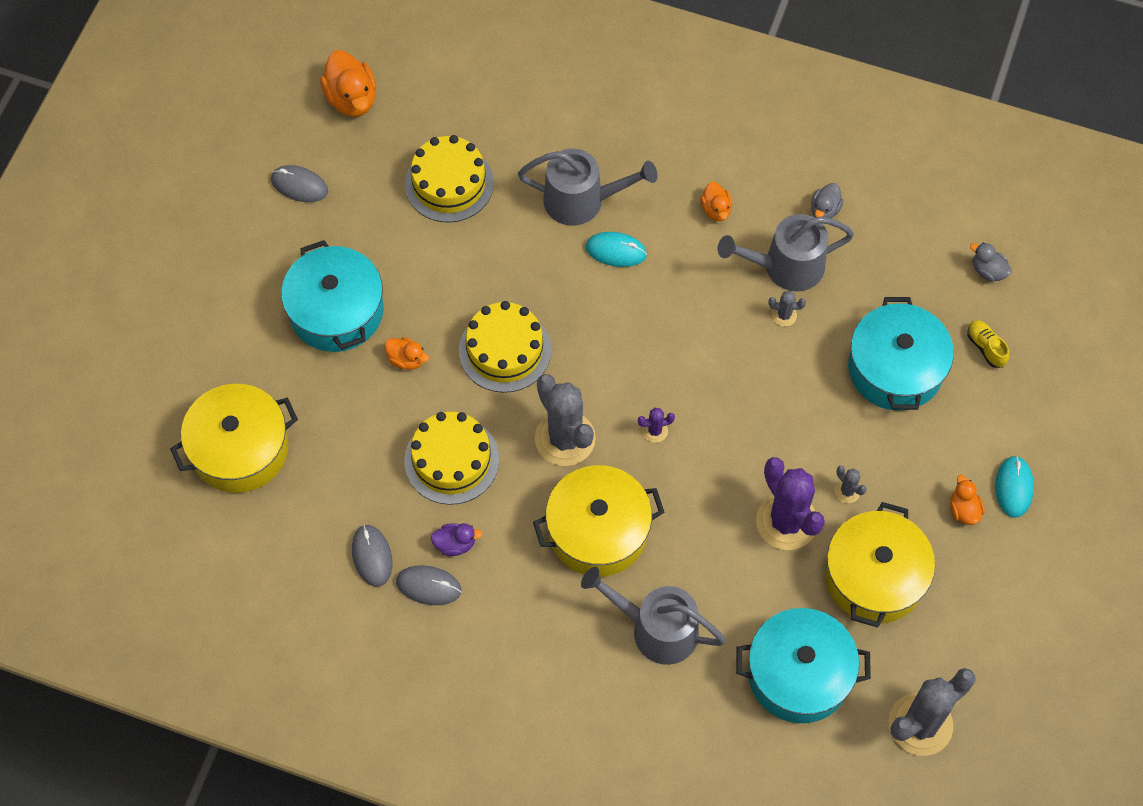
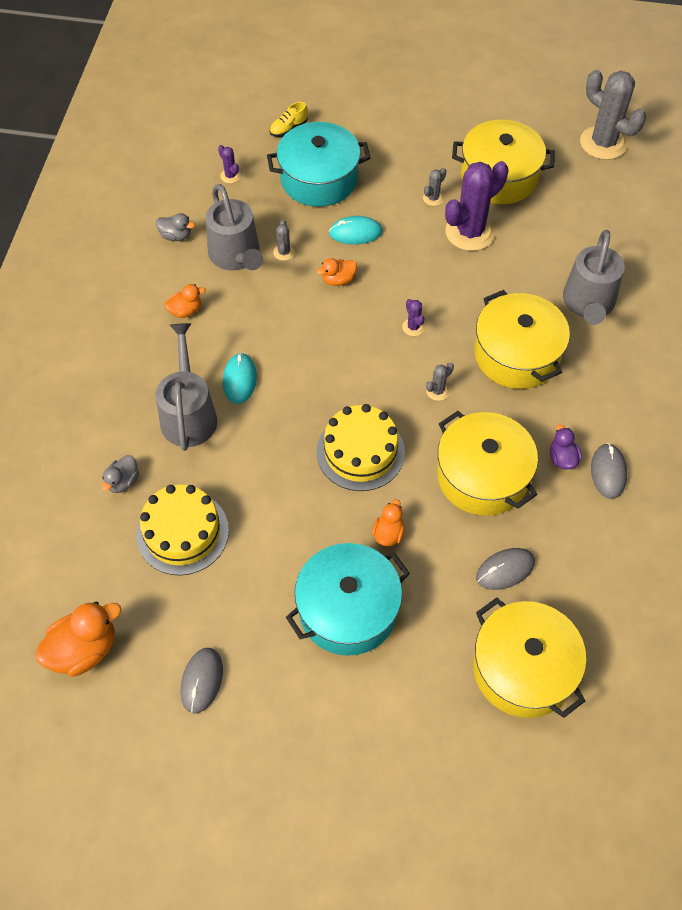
camera: 100 degrees left, 5 degrees down
grey mouse [352,525,392,587] -> grey mouse moved to [476,548,535,590]
yellow cake [404,412,499,505] -> yellow pot [437,411,538,516]
grey cactus [535,374,596,466] -> grey cactus [426,362,454,401], size x0.43
turquoise pot [736,608,871,723] -> none
orange duck [950,475,985,525] -> orange duck moved to [317,258,357,286]
grey duck [970,242,1012,282] -> grey duck moved to [102,455,139,493]
turquoise mouse [995,456,1034,518] -> turquoise mouse moved to [329,216,383,244]
none -> purple cactus [218,145,241,183]

